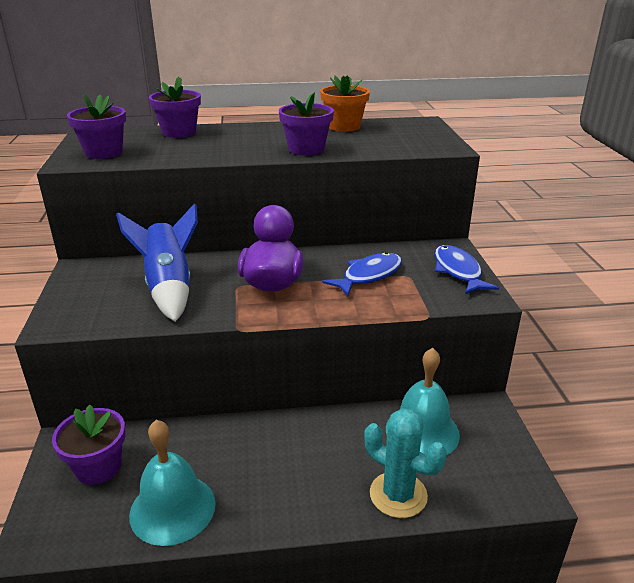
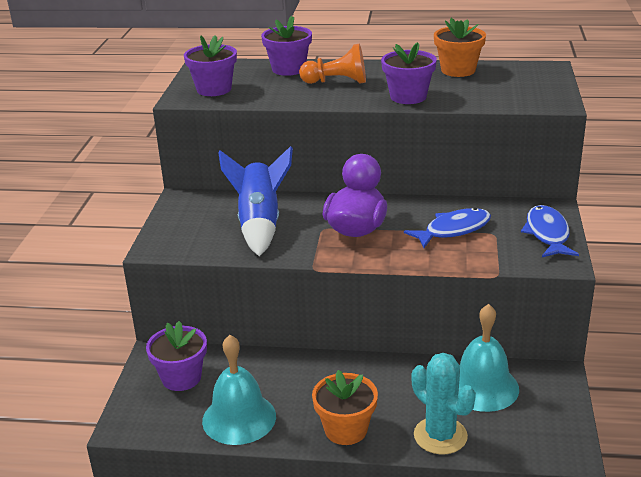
camera: 15 degrees right, 0 degrees up
none -> orange pawn [299,44,366,84]
none -> orange flower pot [312,370,378,445]

